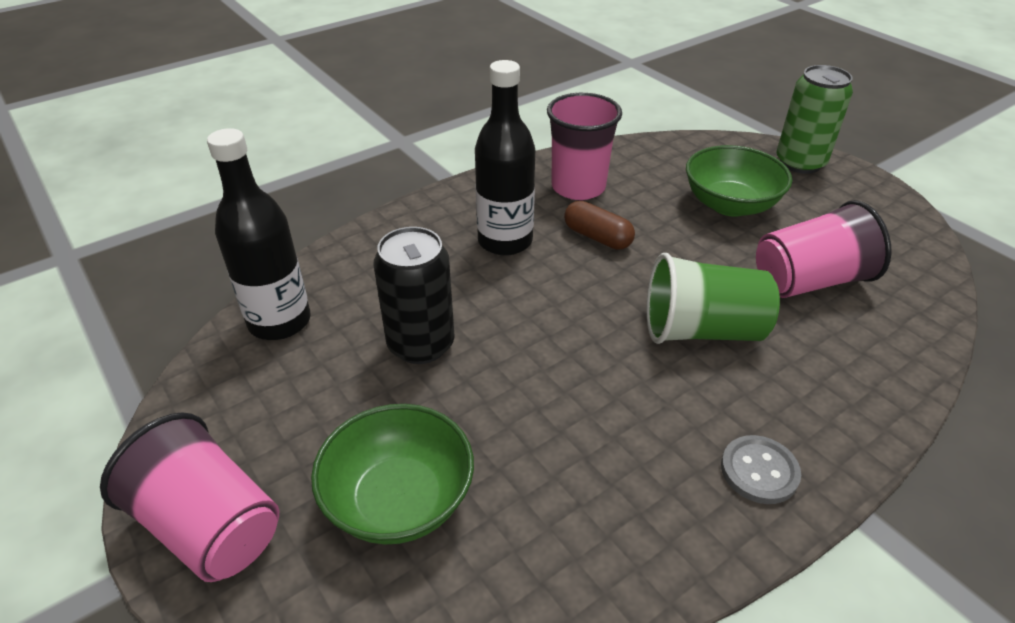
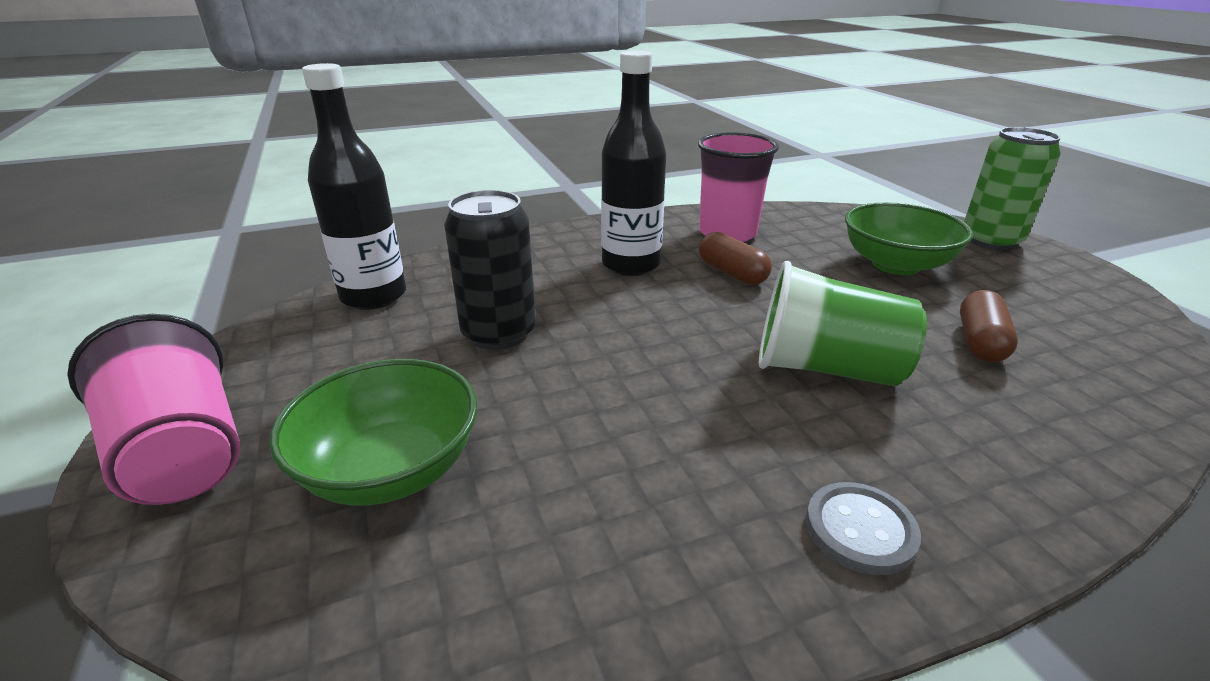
camera: 15 degrees right, 10 degrees down
pink cup [756,200,892,298] -> brown capsule [960,290,1018,362]

